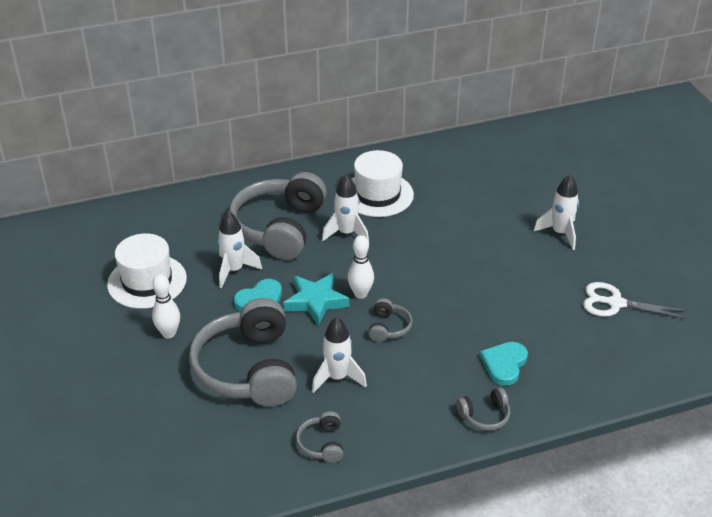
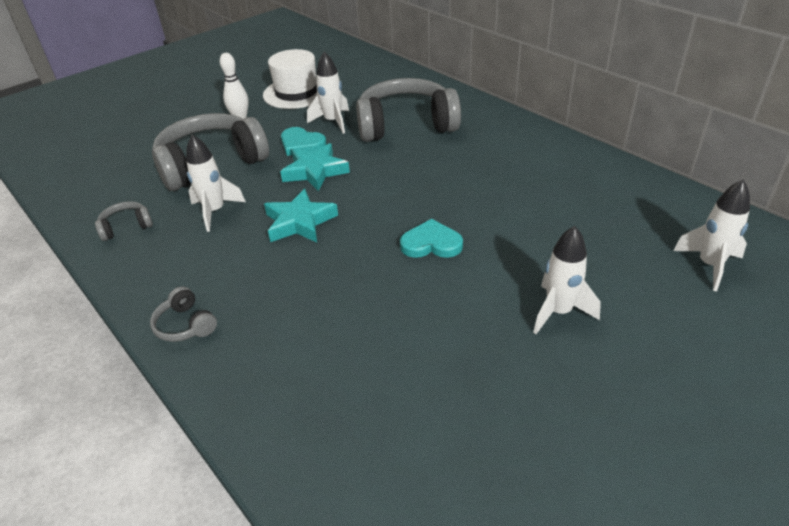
camera: 70 degrees right, 0 degrees up
white rocket [322,174,369,242] -> white rocket moved to [673,180,750,291]
white bowling pin [348,235,374,299] -> none
white hat [352,150,414,217] -> none
grey headphones [369,298,412,342] -> turquoise star [264,189,338,243]
turquoise heart [480,342,528,386] -> turquoise heart moved to [400,219,463,258]
white scissors [583,282,688,319] -> none

